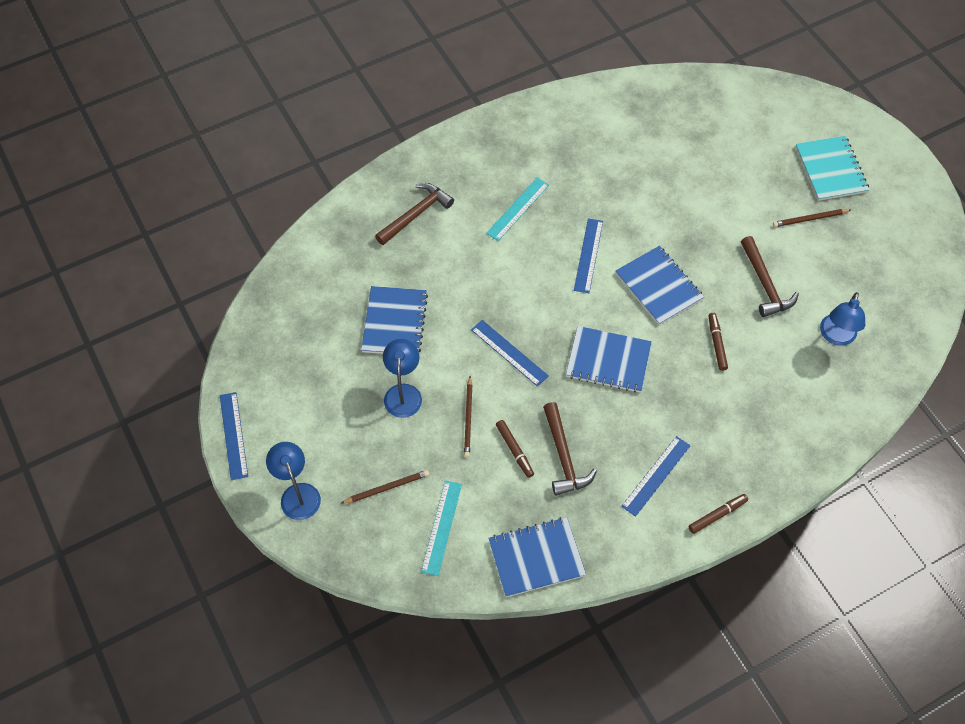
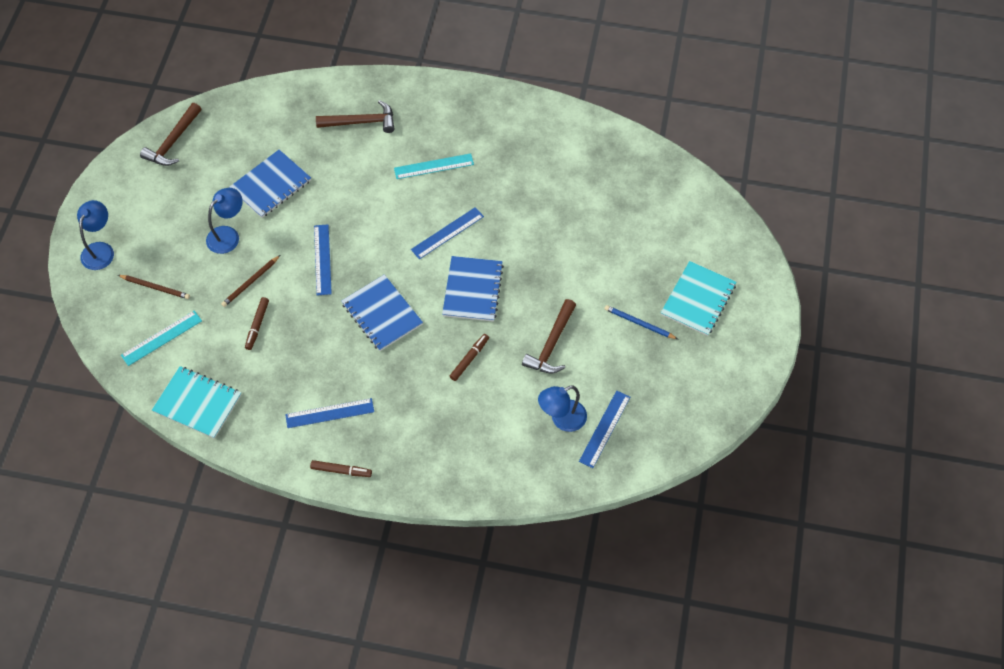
camera: 40 degrees right, 0 degrees up
blue ruler [220,392,248,480] -> blue ruler moved to [579,391,630,468]
blue notebook [488,517,586,597] -> turquoise notebook [152,366,241,439]
brown hammer [543,402,597,496] -> brown hammer moved to [140,103,201,166]
brown pencil [773,209,851,227] -> blue pencil [605,305,678,339]

